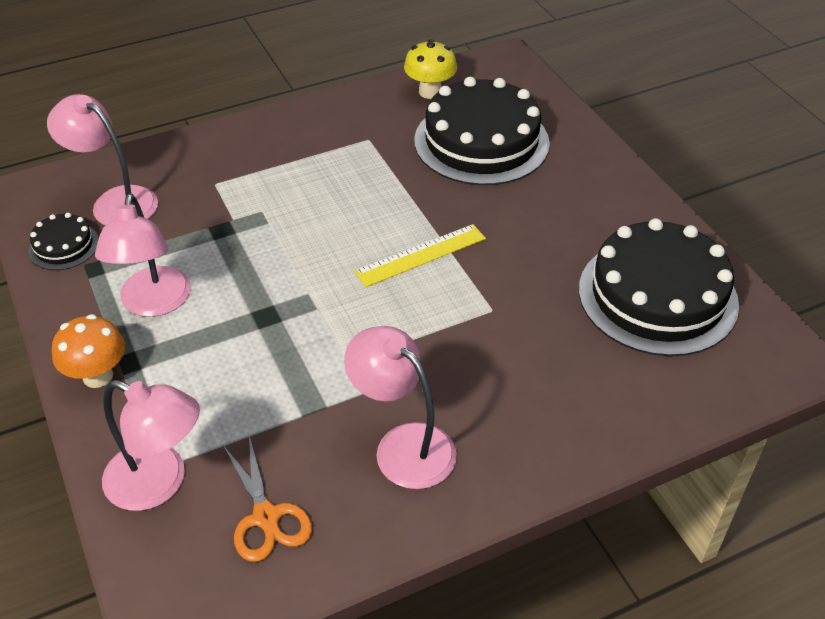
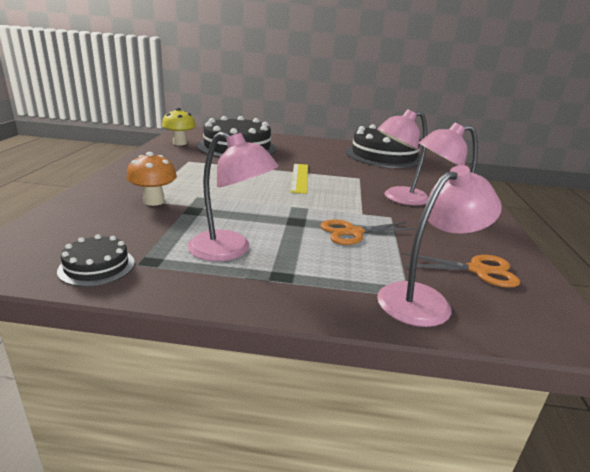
camera: 60 degrees left, 20 degrees down
pink lamp [47,94,158,225] -> pink lamp moved to [377,109,429,205]
orange mushroom [52,314,125,388] -> orange mushroom moved to [126,152,177,206]
none -> orange scissors [320,220,416,245]

